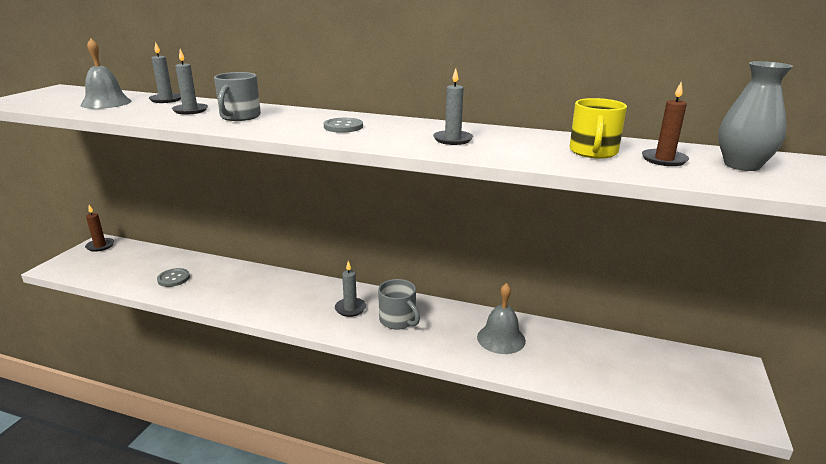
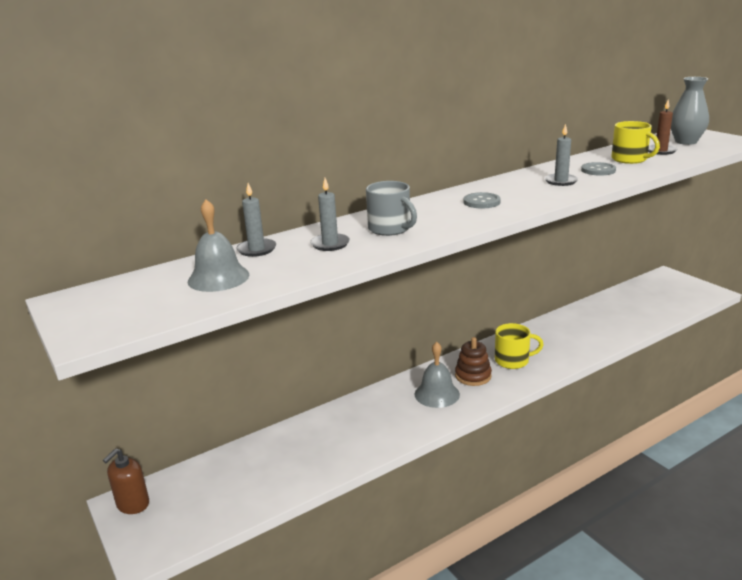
camera: 50 degrees left, 0 degrees up
brown candle [85,205,114,252] -> brown soap dispenser [103,448,149,514]
grey button [157,268,190,287] -> grey button moved to [581,162,616,176]
grey candle [335,261,366,317] -> brown stacking toy [455,337,492,386]
grey mug [378,279,420,330] -> yellow mug [495,323,544,369]
grey bell [477,283,526,354] -> grey bell moved to [415,342,460,408]

